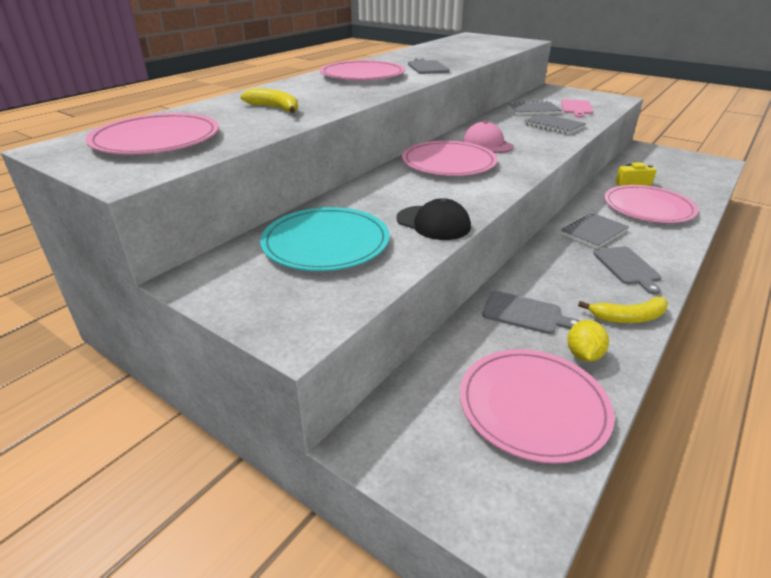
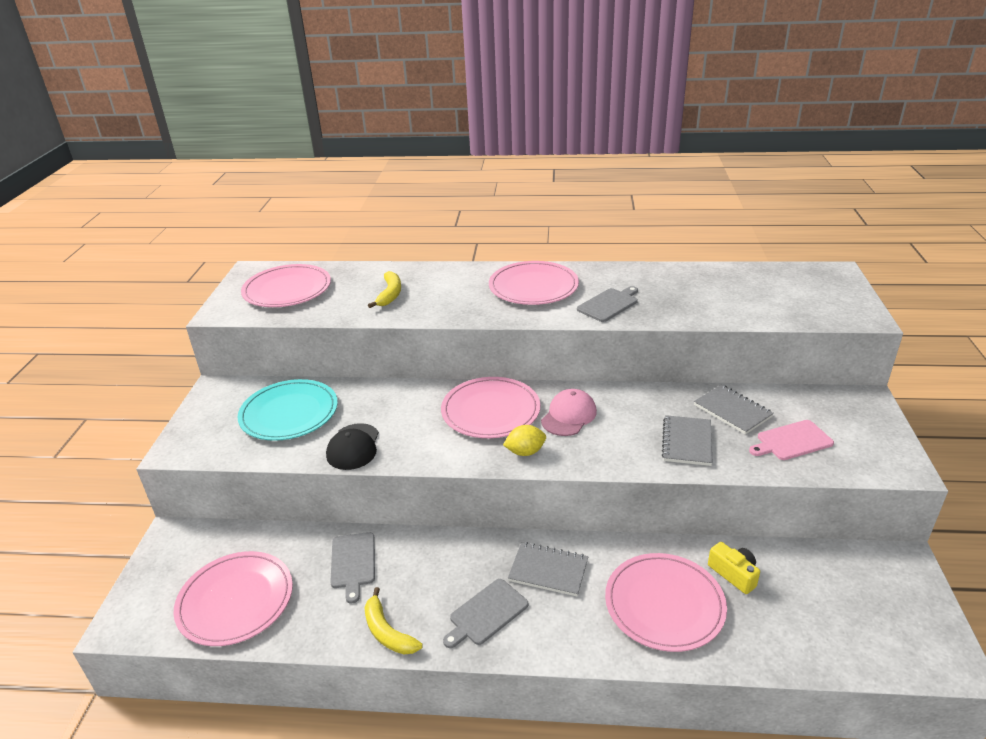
camera: 60 degrees right, 0 degrees up
yellow lemon [567,320,609,362] -> yellow lemon moved to [503,425,546,456]

